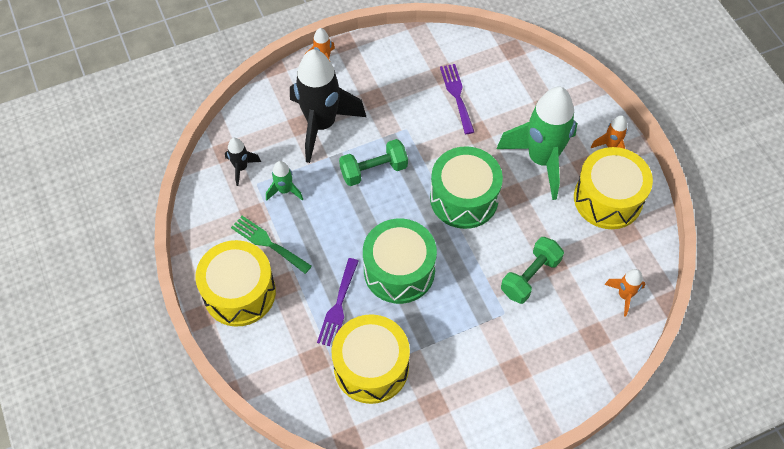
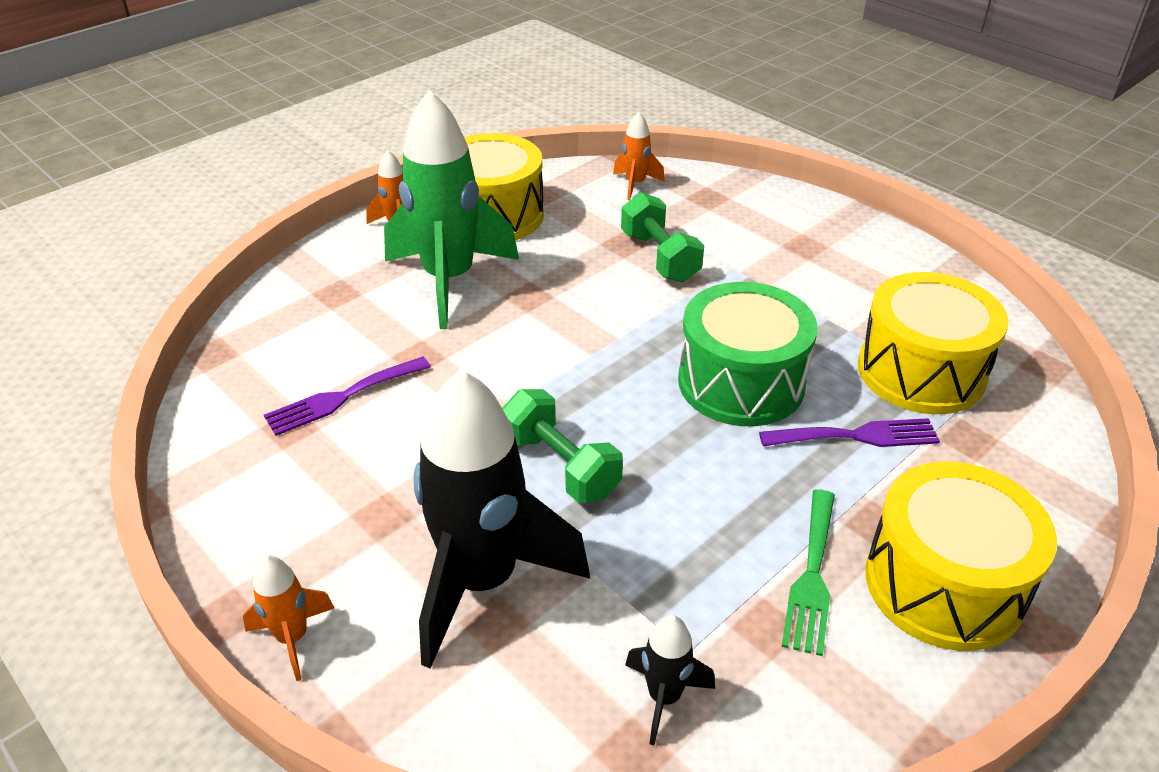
camera: 110 degrees left, 20 degrees down
green rocket [266,161,303,201] -> none
green drum [430,146,503,229] -> none
green dumbbell [501,237,564,304] -> green dumbbell turned 45 degrees clockwise [621,192,704,282]

